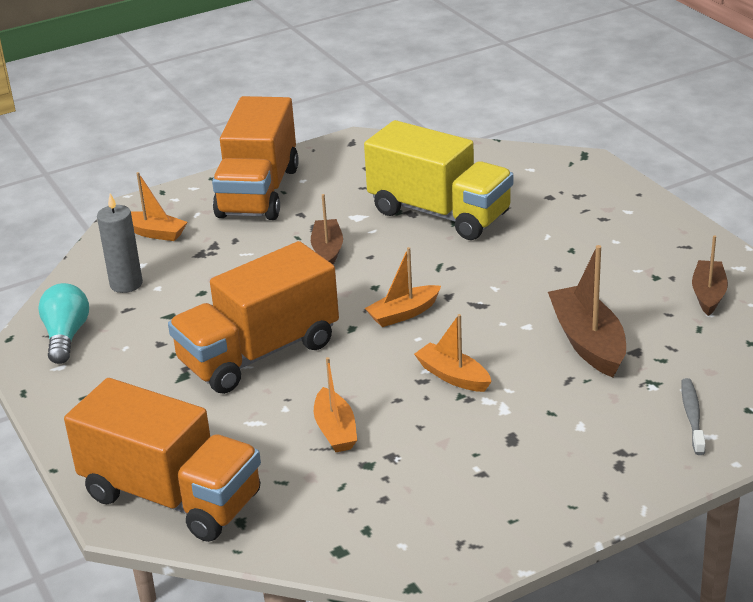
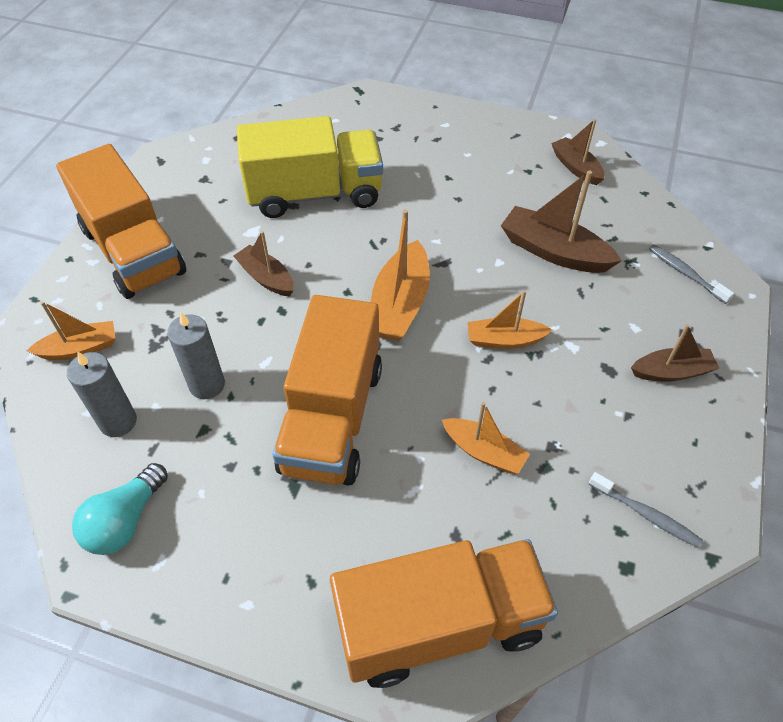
camera: 45 degrees left, 20 degrees up
turquoise light bulb [38,283,89,364] -> turquoise light bulb turned 105 degrees counterclockwise [72,463,168,555]
orange boat [365,247,441,327] -> orange boat [371,209,430,341], size x1.58
none -> grey candle [167,312,225,399]
none -> grey toothbrush [589,472,703,548]
none -> brown boat [631,324,719,382]

